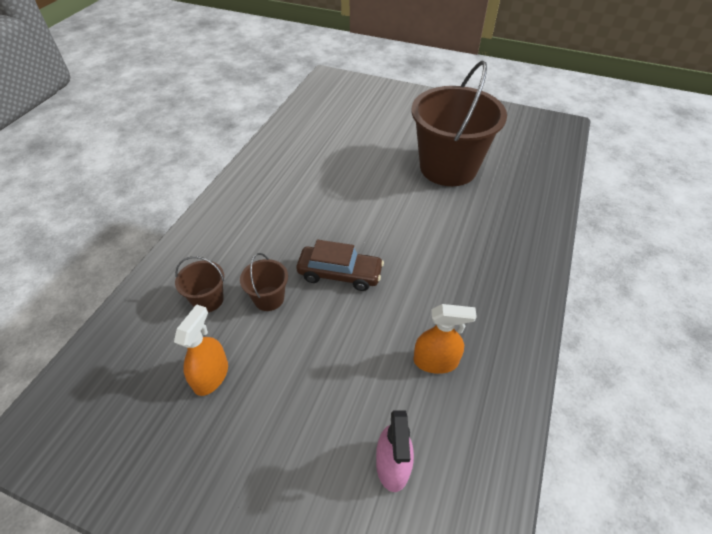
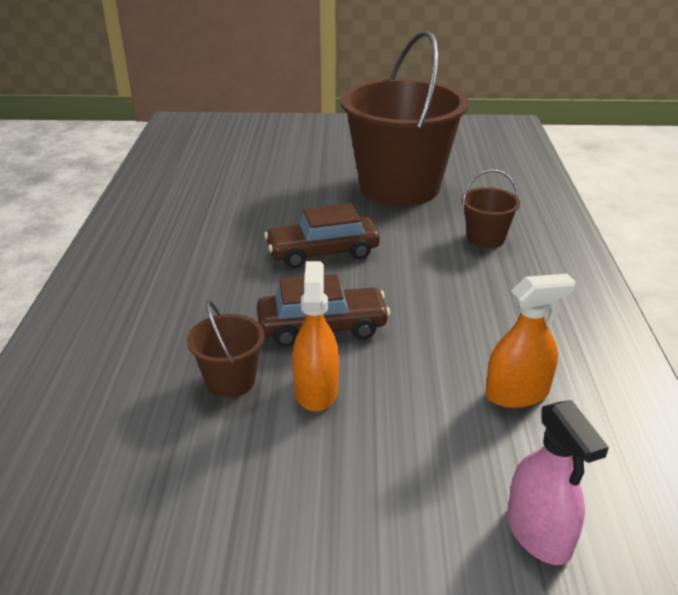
camera: 20 degrees left, 15 degrees down
orange spray bottle [174,304,228,396] -> orange spray bottle moved to [292,261,339,412]
brown bucket [175,256,224,312] -> brown bucket moved to [462,170,520,248]
none -> brown car [264,203,380,268]

